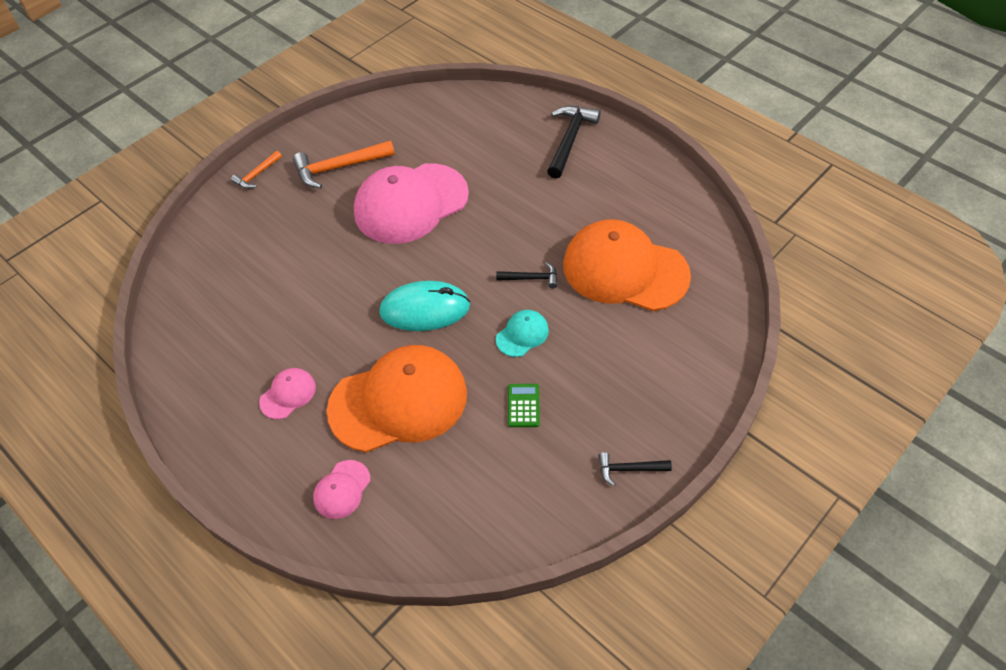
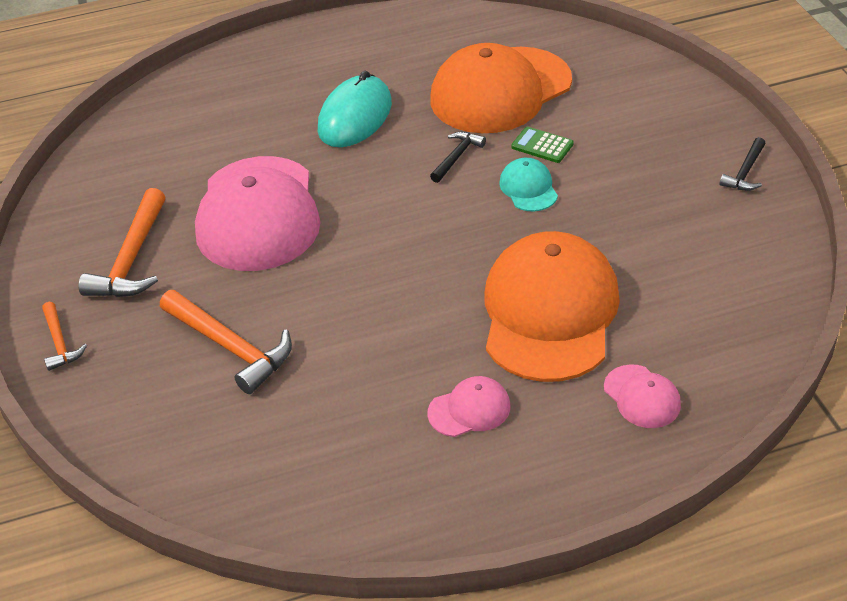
camera: 60 degrees left, 10 degrees down
pink cap [259,368,316,419] -> pink cap turned 90 degrees clockwise [427,376,511,437]
turquoise mouse [379,281,470,331] -> turquoise mouse moved to [317,71,392,147]
green calculator [508,384,540,427] -> green calculator moved to [511,127,574,163]
black hammer [547,106,601,179] -> none
none -> orange hammer [160,290,292,394]

